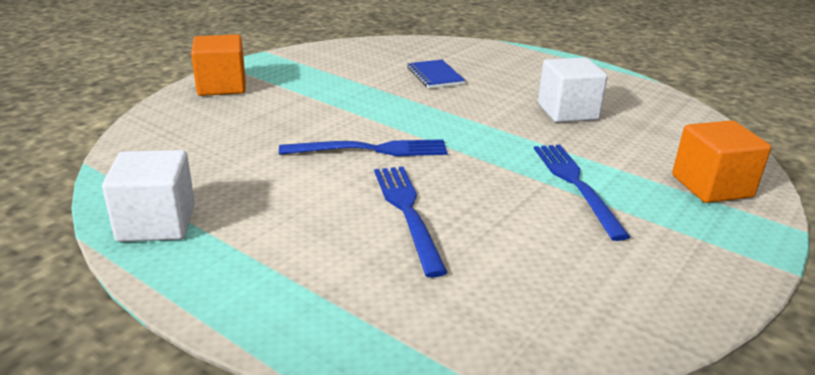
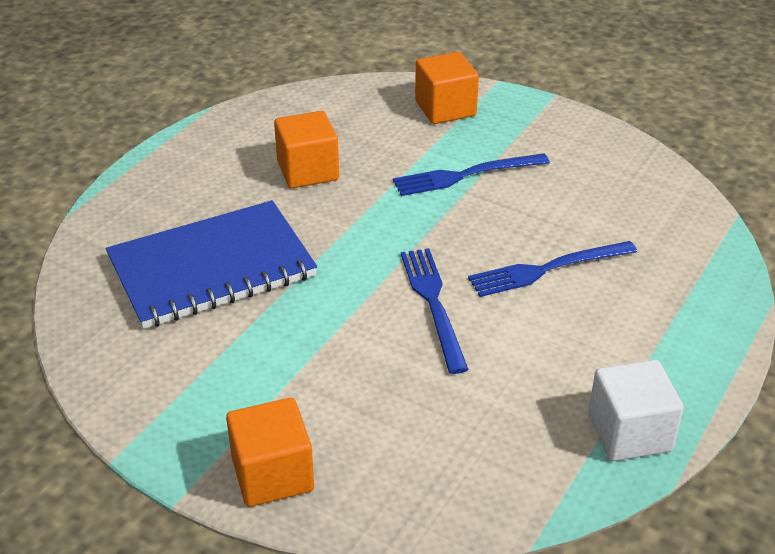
camera: 95 degrees left, 10 degrees up
blue notebook [407,60,465,88] -> blue notebook [106,200,317,329], size x2.30
white cube [538,58,608,122] -> orange cube [274,111,339,188]

